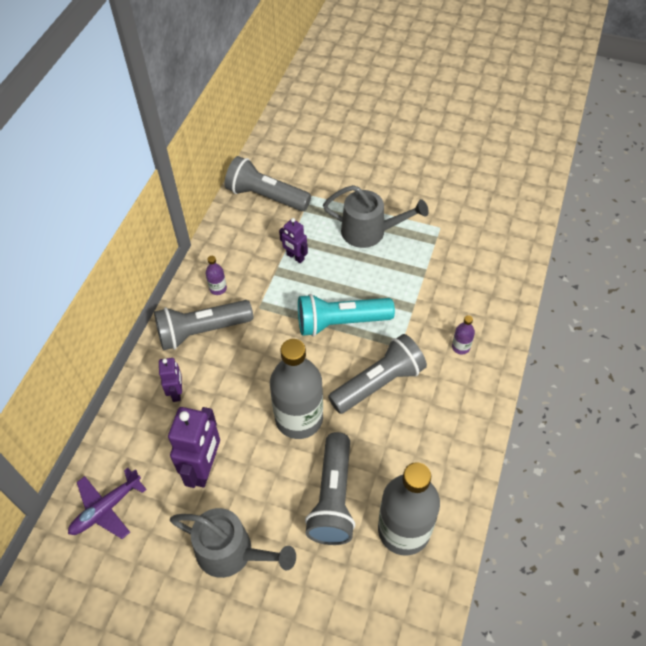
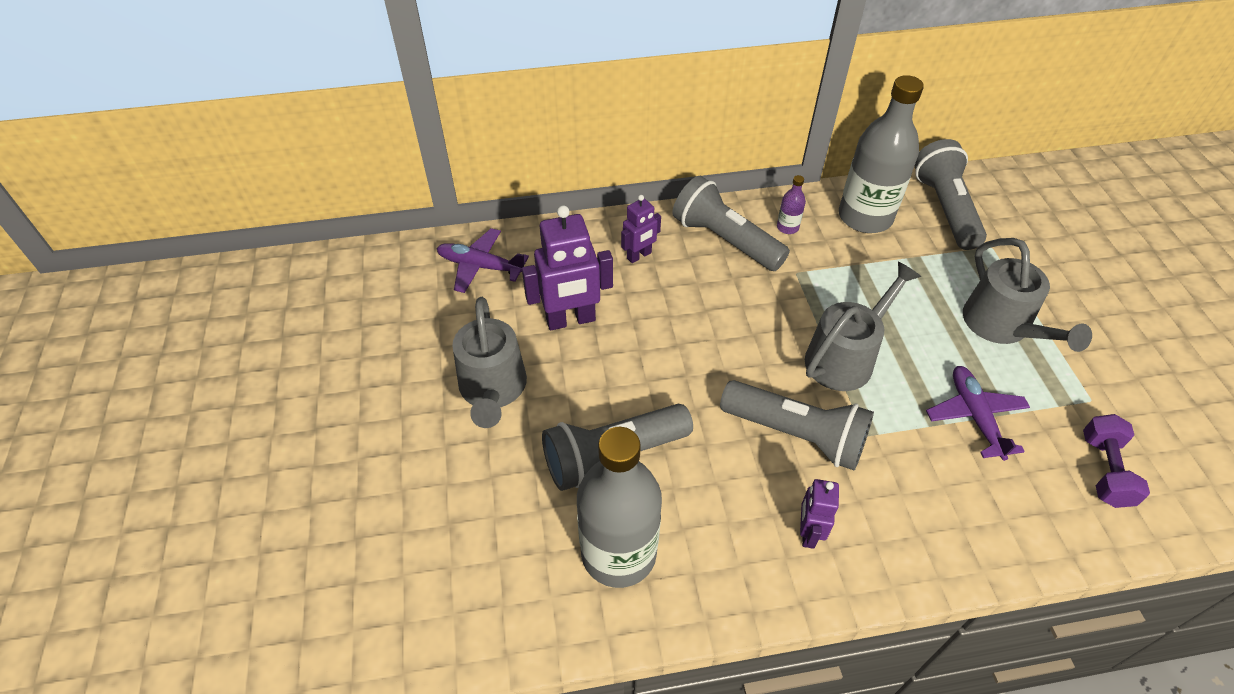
camera: 60 degrees right, 5 degrees down
grey bottle [270,339,323,439] -> grey bottle moved to [839,75,924,233]
purple robot [279,218,308,263] -> purple robot moved to [800,479,839,549]
turquoise flashlight [298,294,395,336] -> grey watering can [805,262,921,391]
purple bottle [452,315,475,354] -> none
none -> purple plane [926,366,1030,461]
none -> purple dumbbell [1083,414,1150,508]

